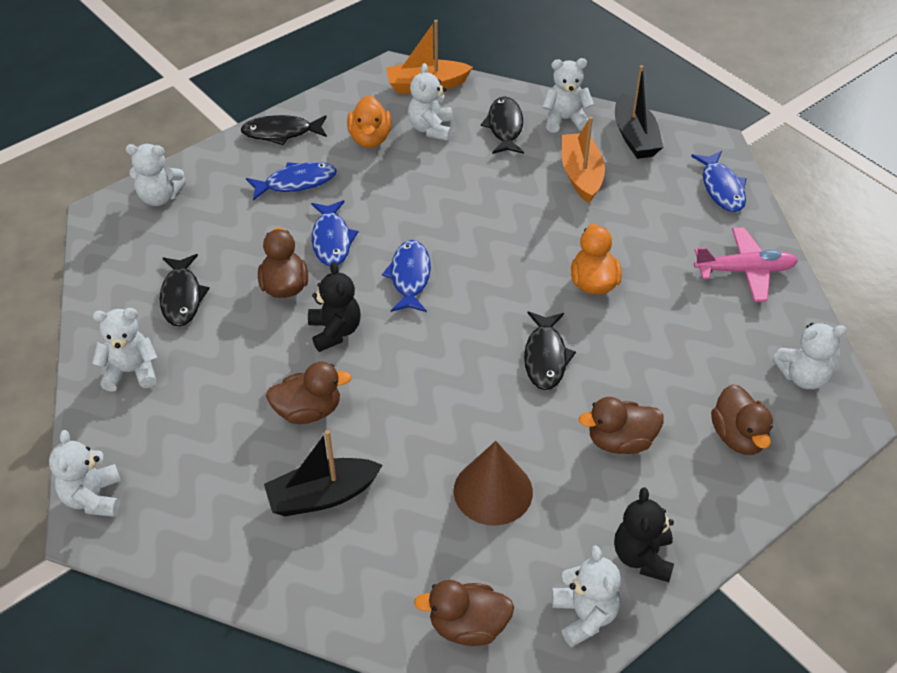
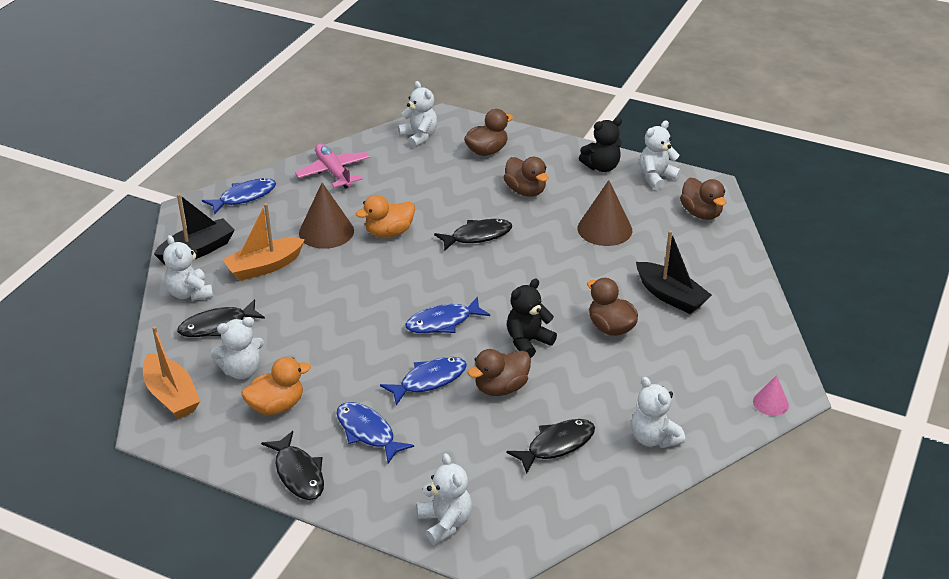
camera: 115 degrees left, 10 degrees down
white teddy bear [49,430,121,517] -> pink cone [753,375,789,416]
none -> brown cone [299,183,354,249]

